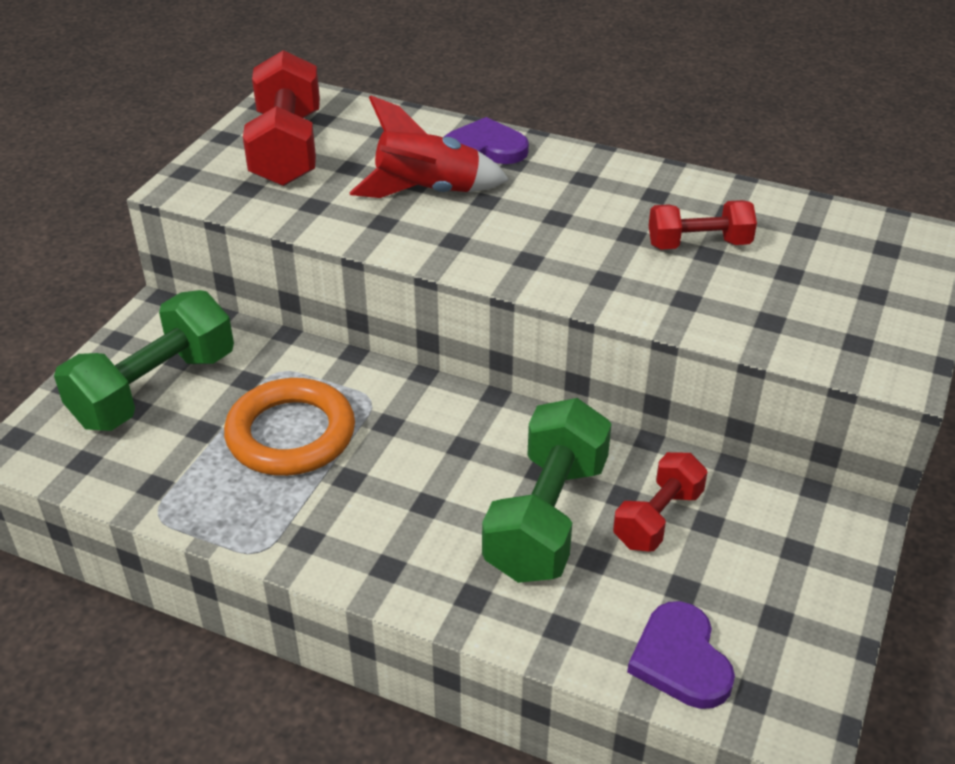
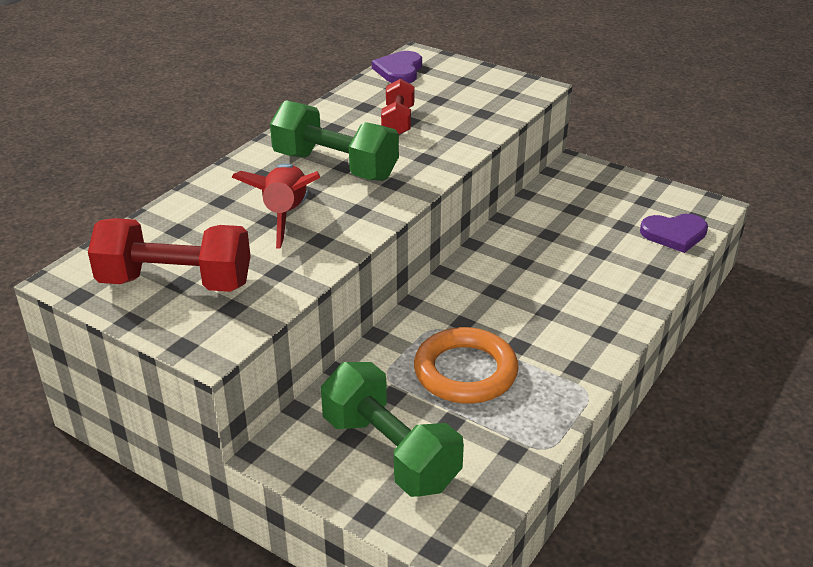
camera: 80 degrees left, 5 degrees down
purple heart [444,117,529,164] -> purple heart moved to [372,51,422,83]
green dumbbell [482,398,612,583] -> green dumbbell moved to [270,100,399,181]
red dumbbell [613,452,707,551] -> none

